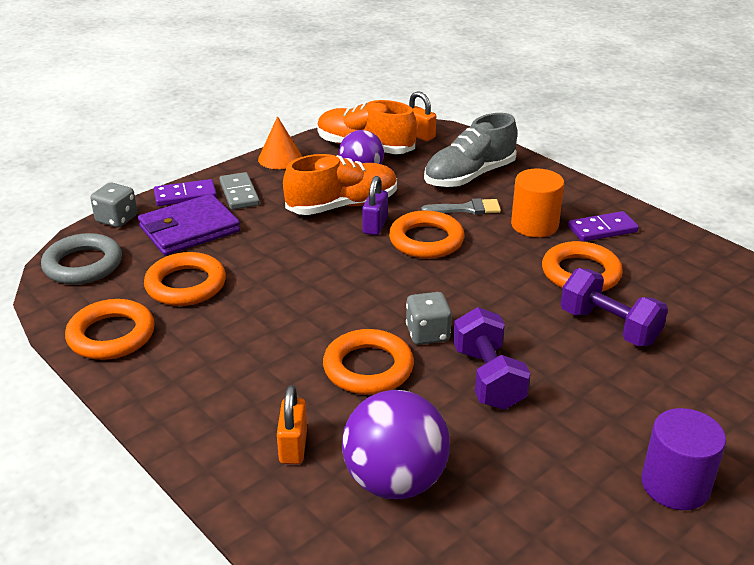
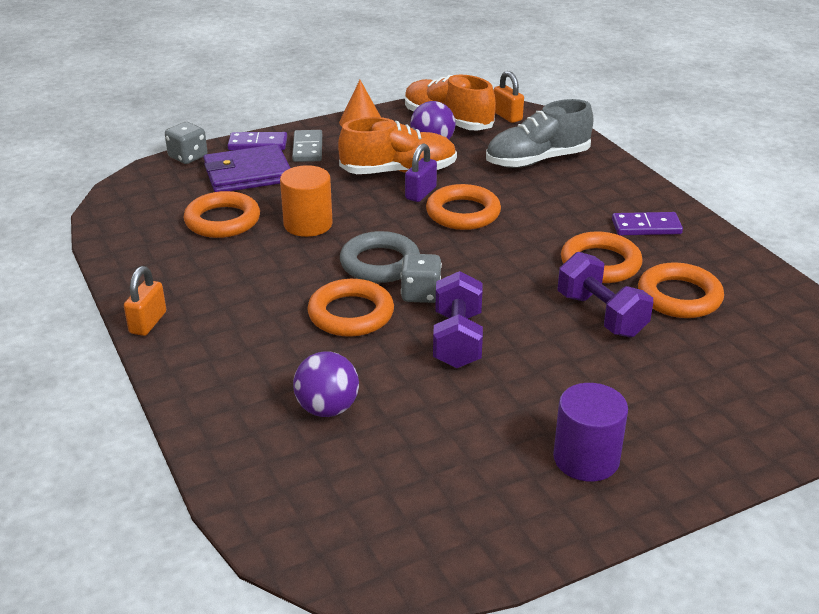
camera: 15 degrees right, 0 degrees up
grey ring [41,233,122,285] -> grey ring moved to [340,231,420,283]
orange ring [65,299,155,360] -> orange ring moved to [638,262,724,318]
orange padlock [277,385,307,464] -> orange padlock moved to [124,266,166,336]
purple ball [342,390,450,499] -> purple ball [293,351,359,417], size x0.66
grey brush [421,198,501,214] -> none
orange cylinder [511,168,564,237] -> orange cylinder moved to [280,165,333,237]

